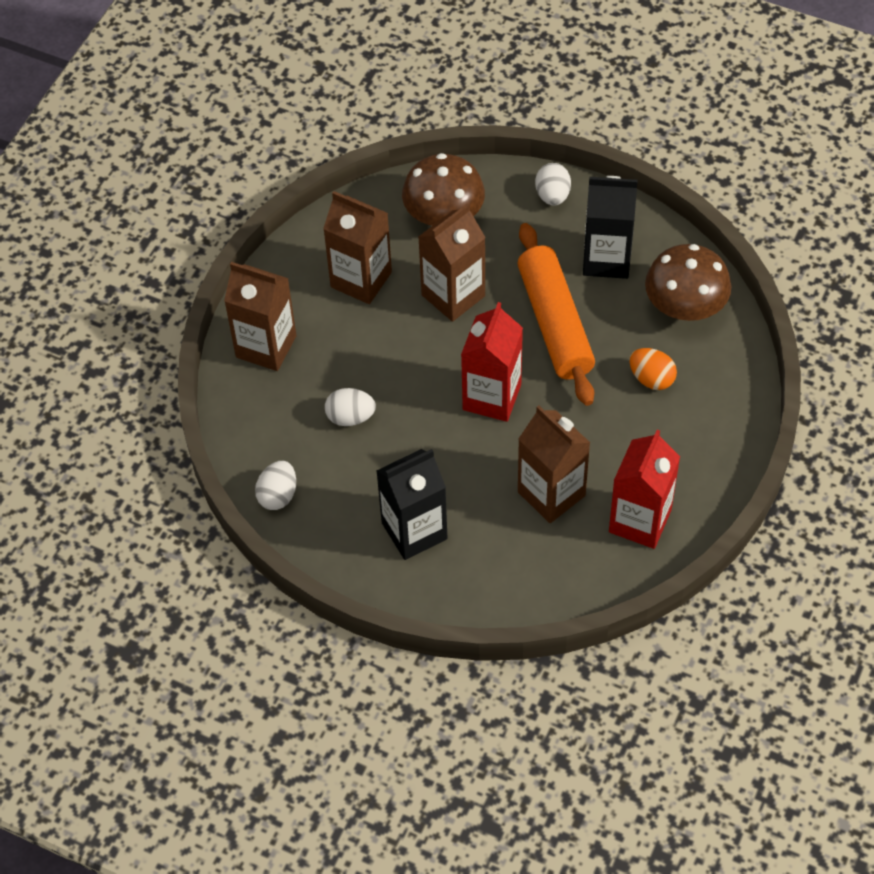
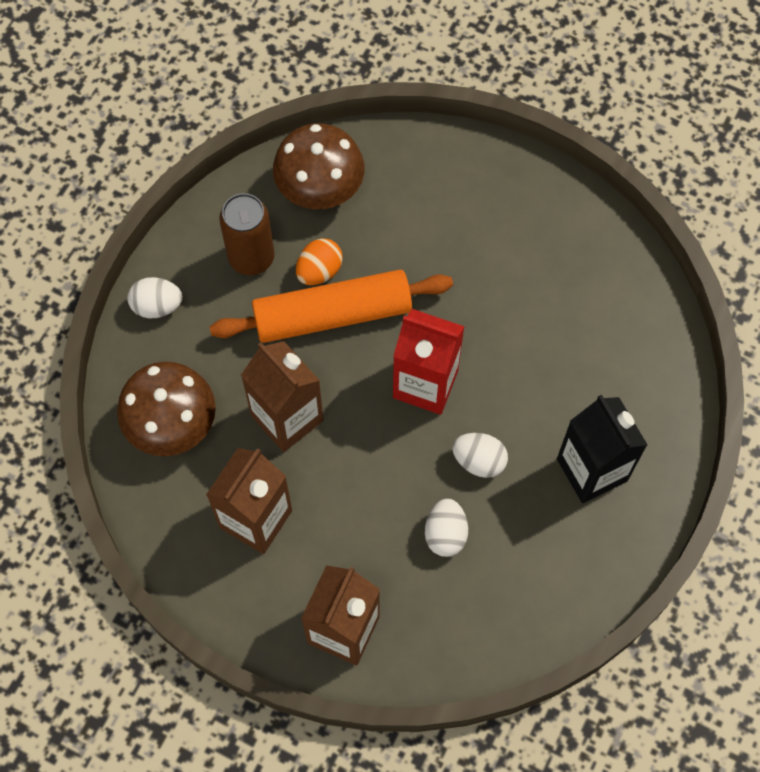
camera: 90 degrees left, 10 degrees up
white egg [255,461,296,510] -> white egg moved to [452,433,508,478]
brown carton [518,406,590,523] -> none
black carton [583,176,638,279] -> brown can [219,193,274,275]
red carton [609,430,680,549] -> none
orange egg [630,348,677,390] -> orange egg moved to [296,238,343,285]

